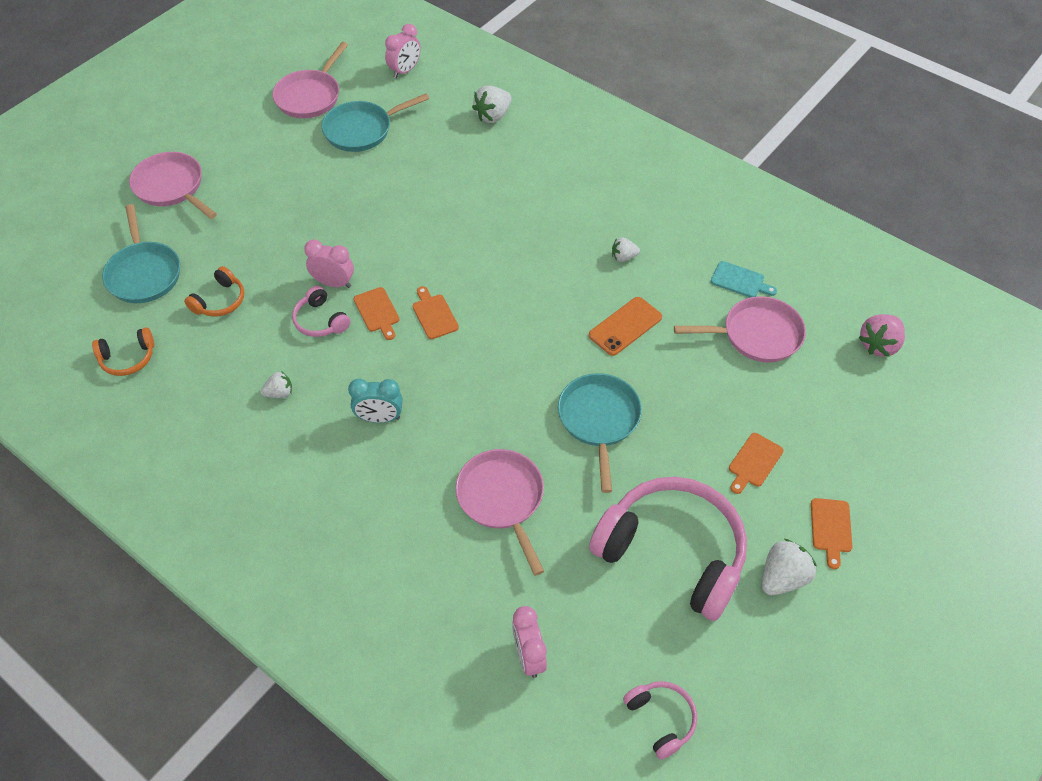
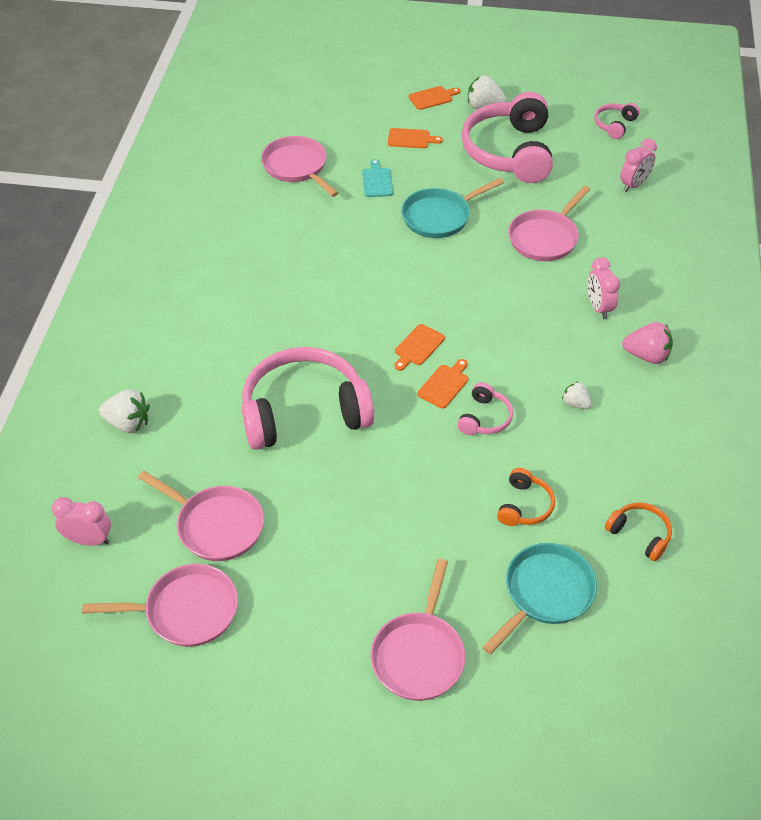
camera: 120 degrees left, 5 degrees down
orange headphones [184,266,245,317] -> orange headphones turned 105 degrees clockwise [497,468,555,526]
pink clock [304,240,354,288] -> pink clock moved to [587,257,620,319]
turquoise pan [322,93,429,152] -> pink pan [138,471,264,561]
turquoise clock [348,379,403,423] -> none
orange phone [589,297,662,356] -> none
white strawberry [612,238,640,262] -> none
turquoise cutting board [711,261,777,297] -> turquoise cutting board moved to [362,159,393,197]
pink strawberry [858,314,905,357] -> pink strawberry moved to [622,322,673,364]
none -> pink headphones [242,347,374,450]

